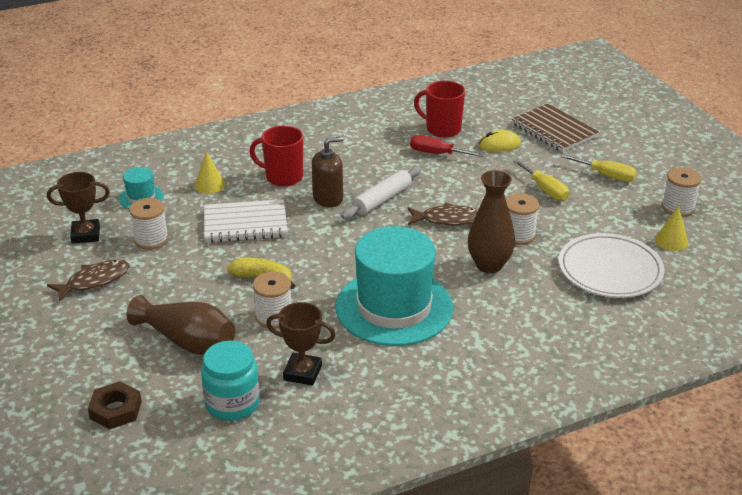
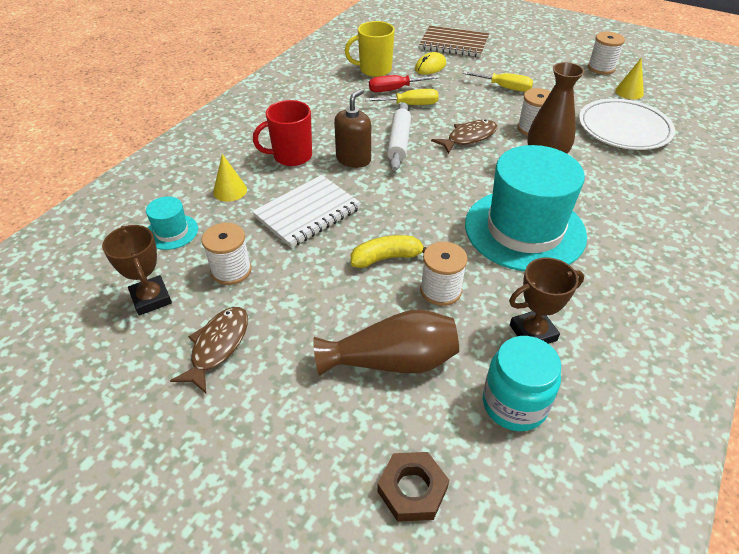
camera: 35 degrees left, 10 degrees up
brown trophy [47,172,110,244] -> brown trophy turned 75 degrees counterclockwise [102,225,172,316]
red mug [414,81,465,138] -> yellow mug [345,21,395,77]
yellow screwdriver [561,154,637,182] -> yellow screwdriver moved to [365,89,439,105]

